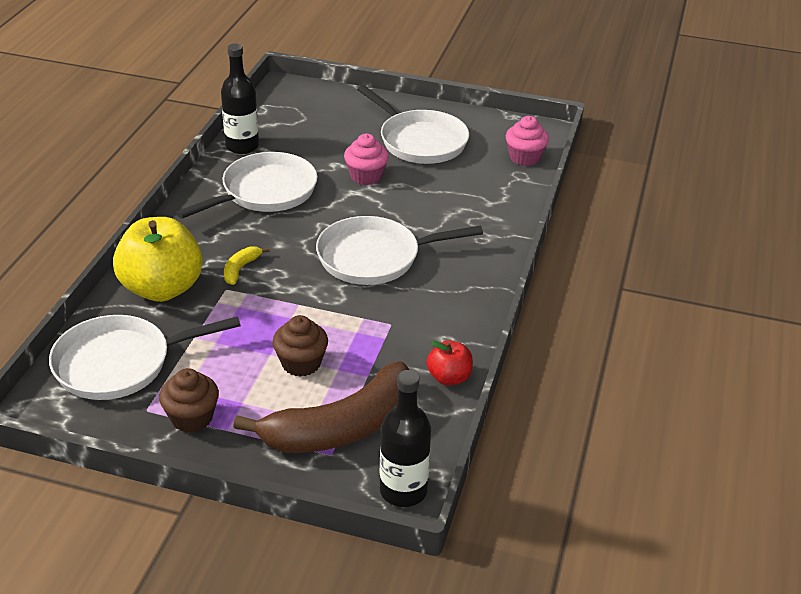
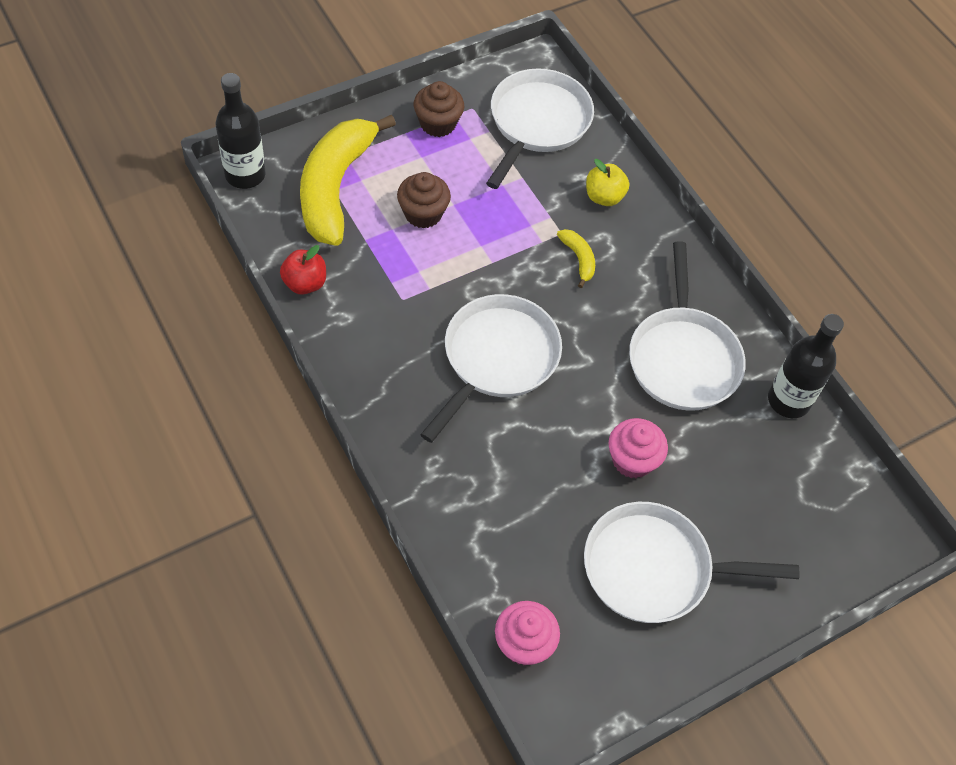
camera: 130 degrees right, 20 degrees up
yellow apple [113,217,203,302] -> yellow apple [586,159,629,206], size x0.50
brown banana [233,361,410,453] -> yellow banana [300,115,396,246]

